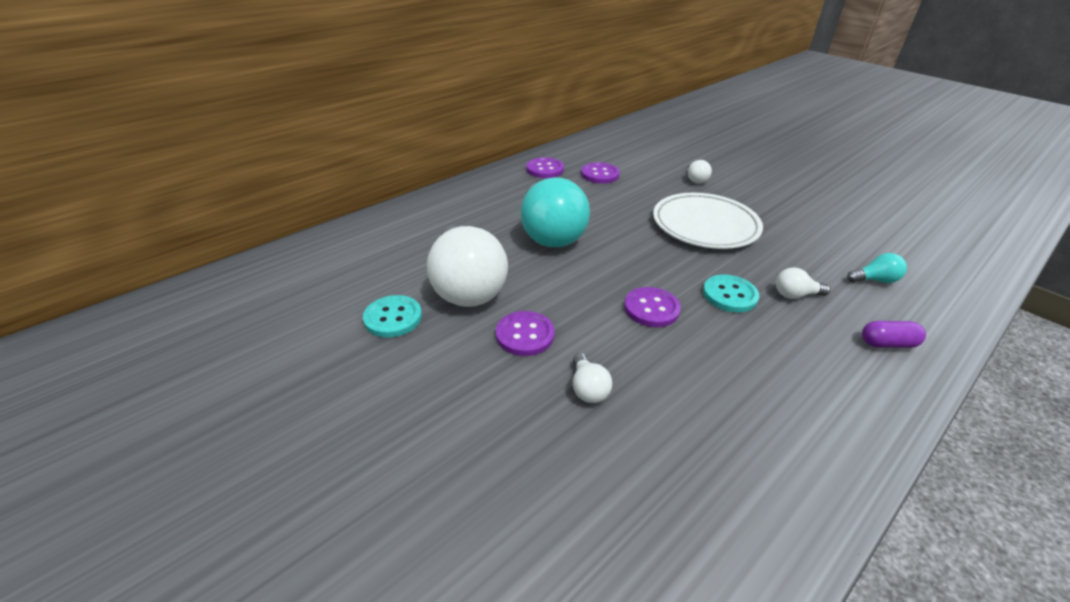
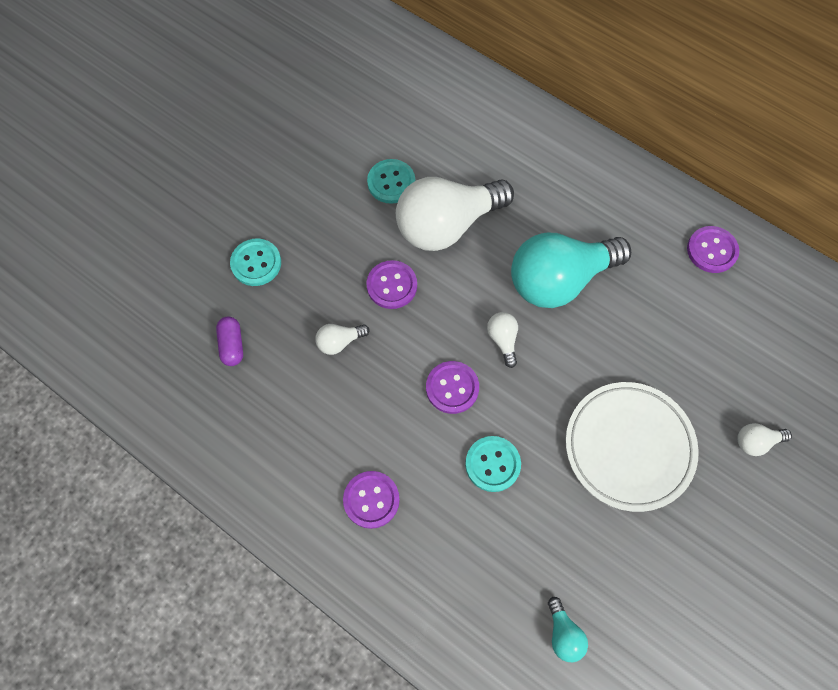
camera: 80 degrees right, 30 degrees up
purple button [581,162,620,184] -> purple button moved to [343,471,400,529]
white light bulb [776,267,830,299] -> white light bulb moved to [487,312,518,368]
purple capsule [862,321,926,348] -> purple capsule moved to [216,317,243,366]
none -> turquoise button [230,239,281,286]

